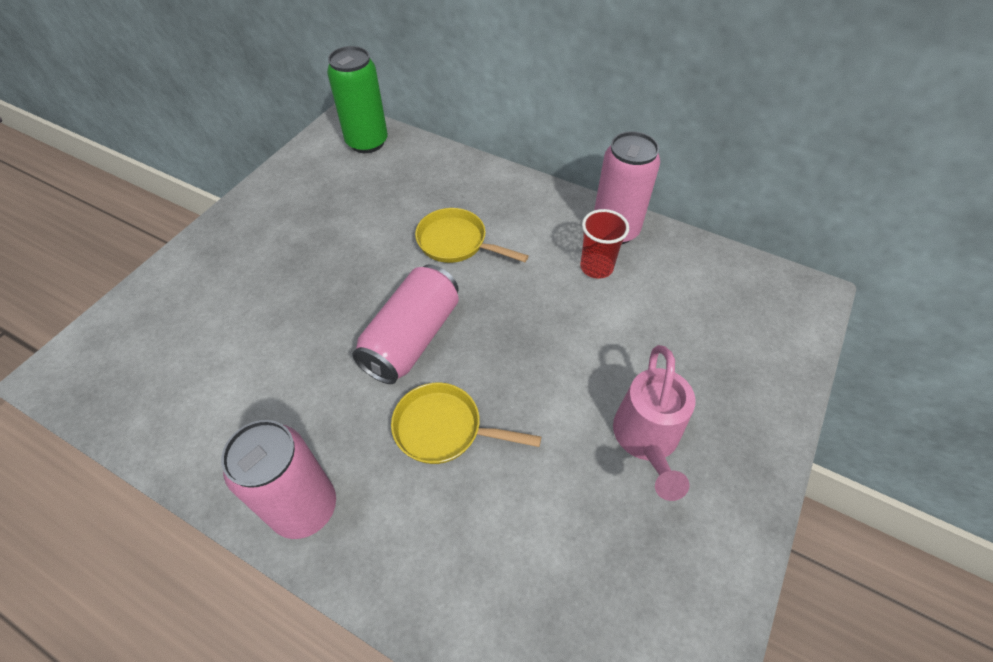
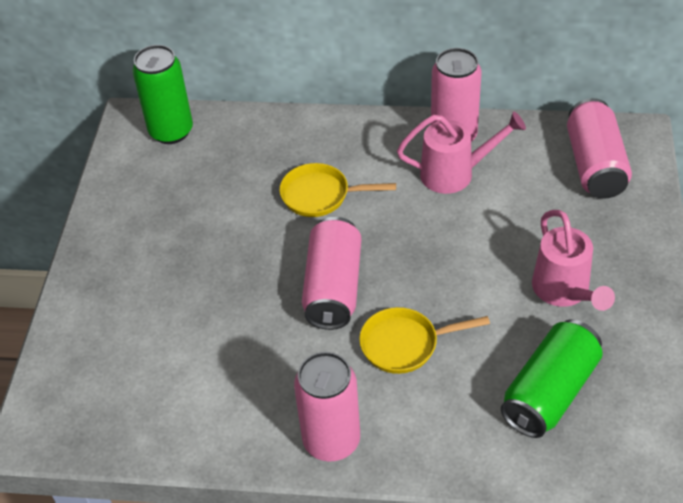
camera: 20 degrees left, 5 degrees down
red cup [580,209,629,279] -> pink watering can [397,112,526,194]
none -> green can [501,319,603,438]
none -> pink can [567,98,632,199]

